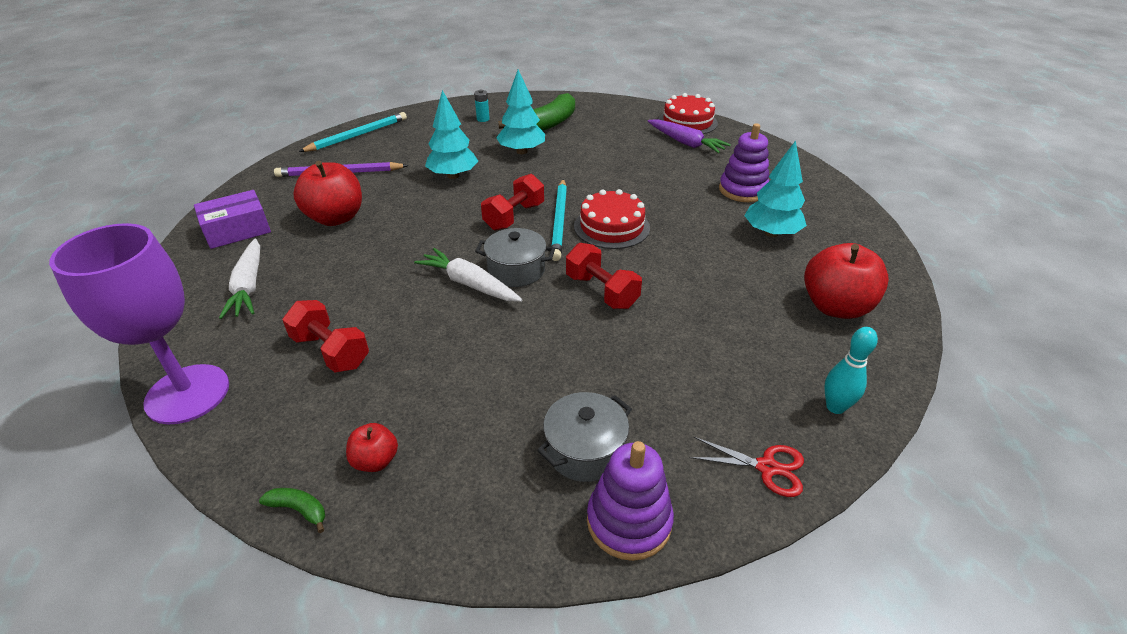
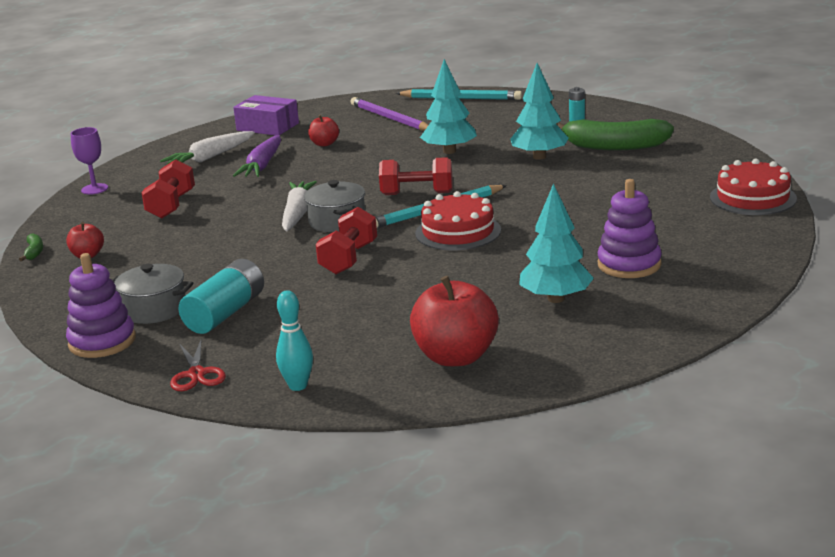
camera: 60 degrees right, 15 degrees down
purple goblet [49,223,229,424] -> purple goblet [71,127,108,195], size x0.47
red apple [293,161,362,226] -> red apple [308,115,339,146], size x0.51
purple carrot [648,119,731,153] -> purple carrot moved to [233,135,281,177]
none -> turquoise battery [178,259,264,334]

